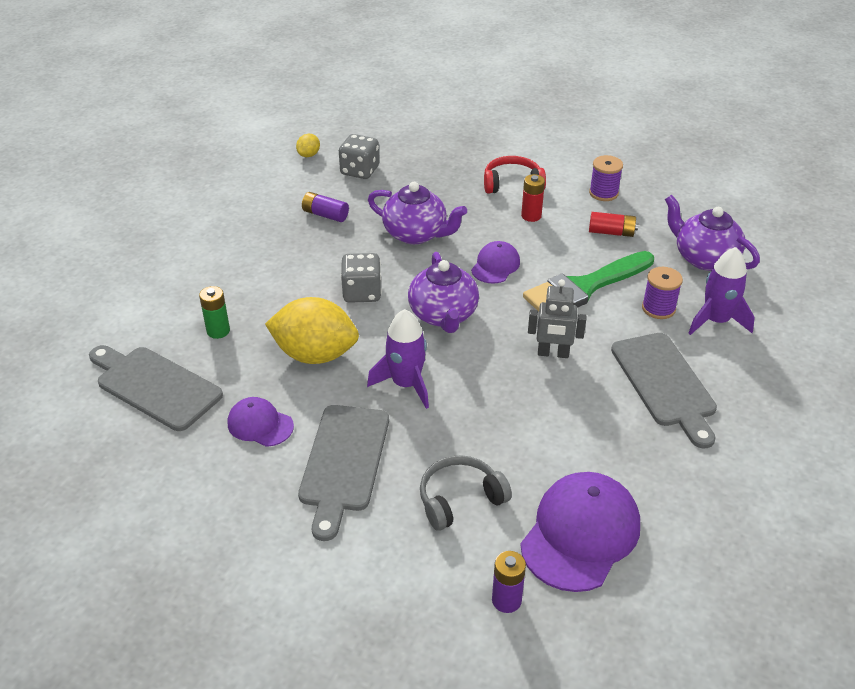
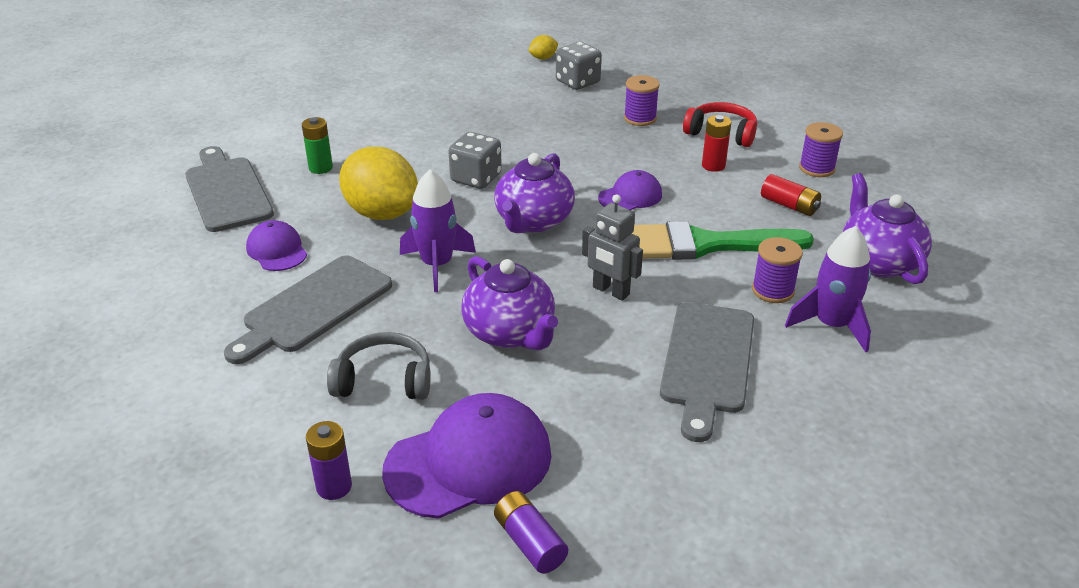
camera: 30 degrees right, 5 degrees down
purple battery [302,192,349,222] -> purple battery moved to [494,491,568,574]
purple teapot [368,182,467,244] -> purple teapot moved to [461,256,558,350]
none -> purple spool [624,75,660,126]

